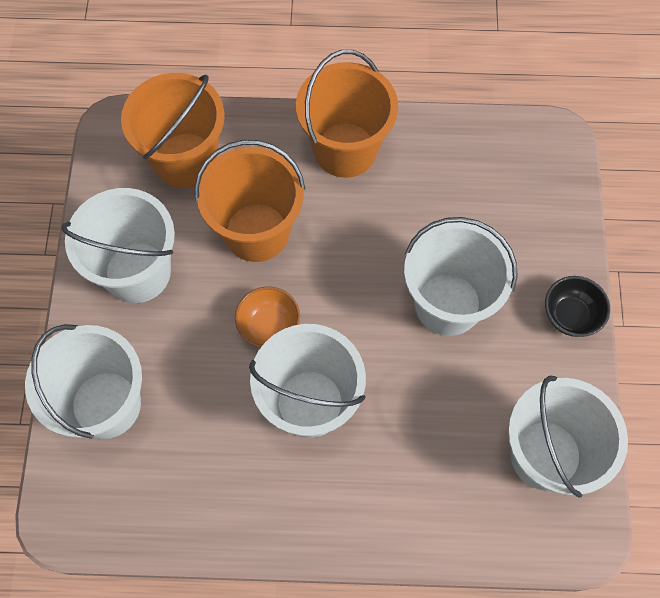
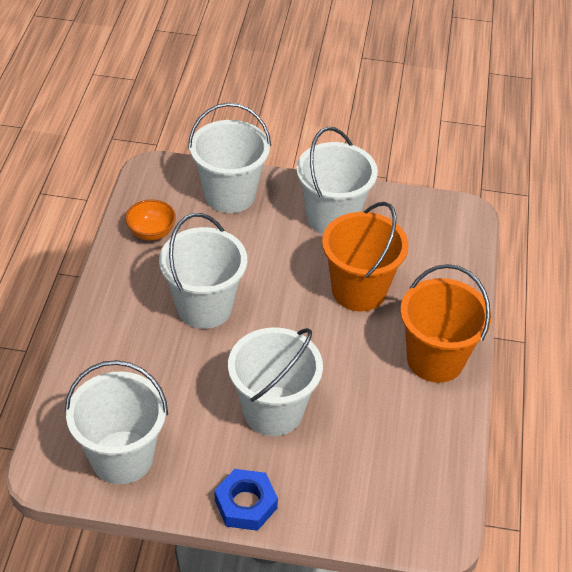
camera: 95 degrees right, 20 degrees down
orange bucket [121,73,225,188] -> none
orange bowl [235,286,300,347] -> orange bowl moved to [125,200,176,241]
black bowl [545,276,610,337] -> blue nut [214,469,278,531]

